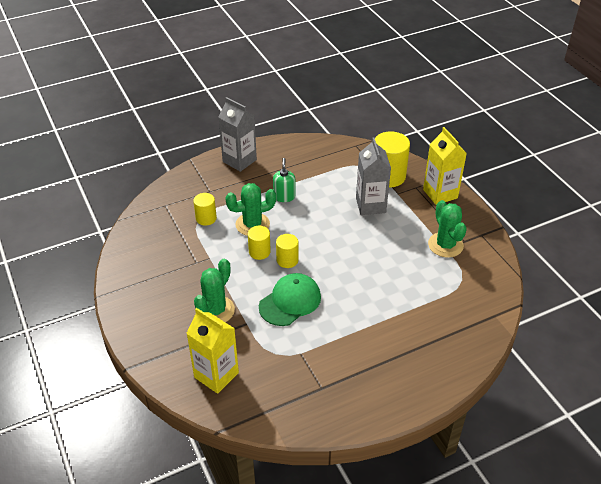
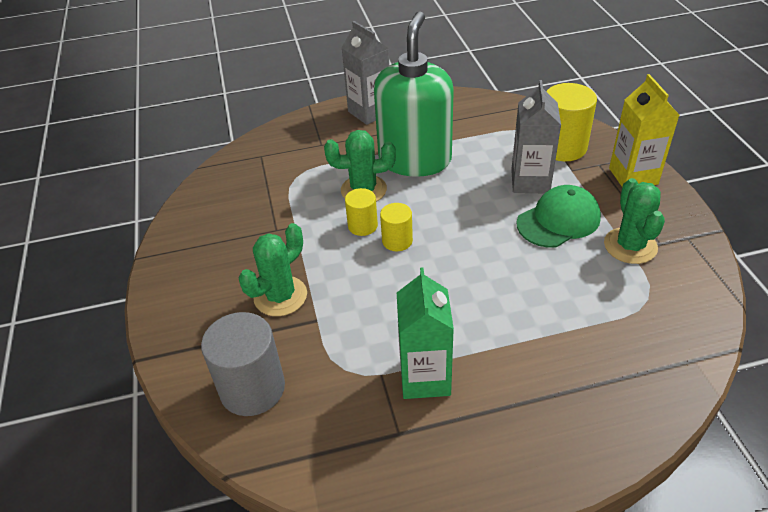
camera: 15 degrees right, 0 degrees up
yellow carton [186,308,239,394] -> grey cylinder [201,312,285,416]
yellow cylinder [193,193,217,226] -> none
green cap [259,273,321,326] -> green cap moved to [517,185,601,248]
green soap dispenser [273,158,295,202] -> green soap dispenser [374,11,454,177], size x2.49
none -> green carton [397,268,454,399]

